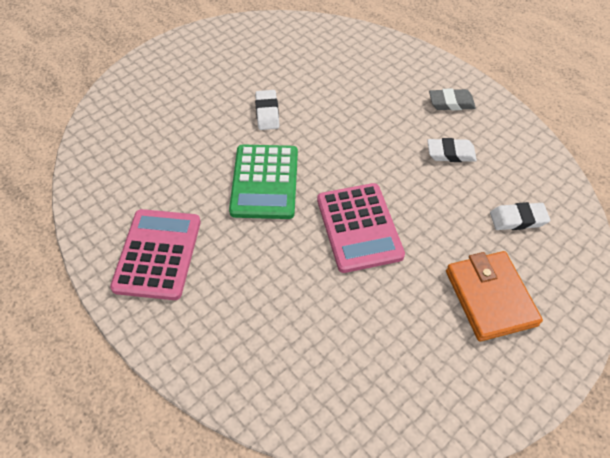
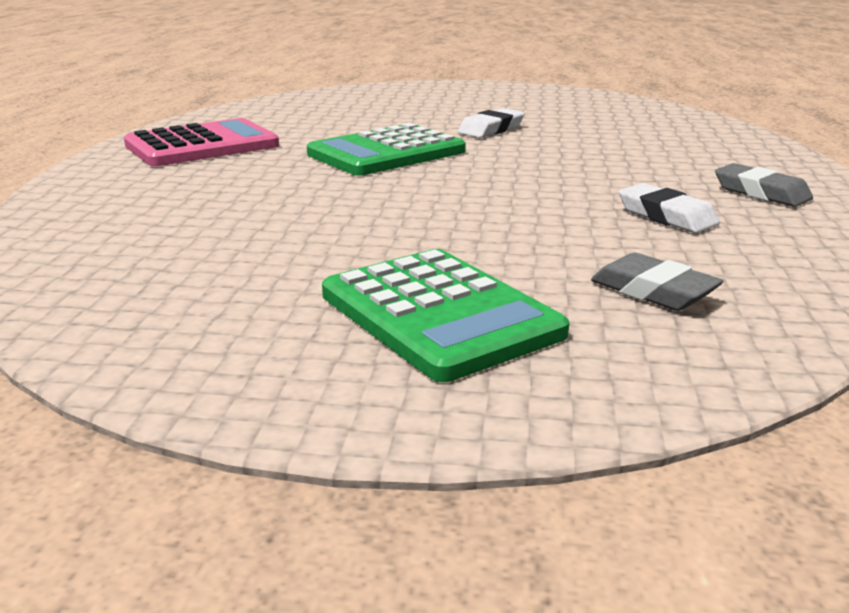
camera: 50 degrees right, 30 degrees down
pink calculator [317,183,405,273] -> none
orange wallet [446,251,543,342] -> green calculator [322,249,569,382]
white eraser [490,202,550,230] -> grey eraser [591,253,723,311]

